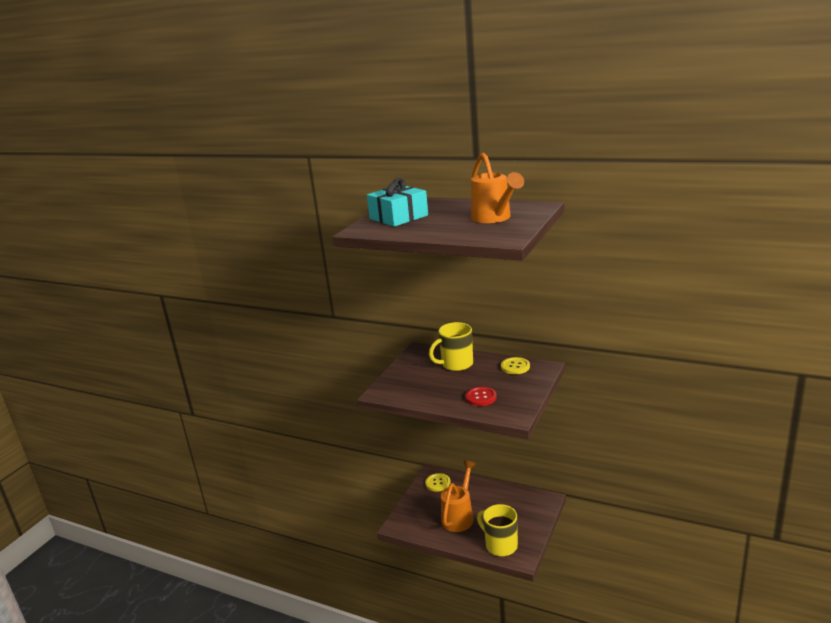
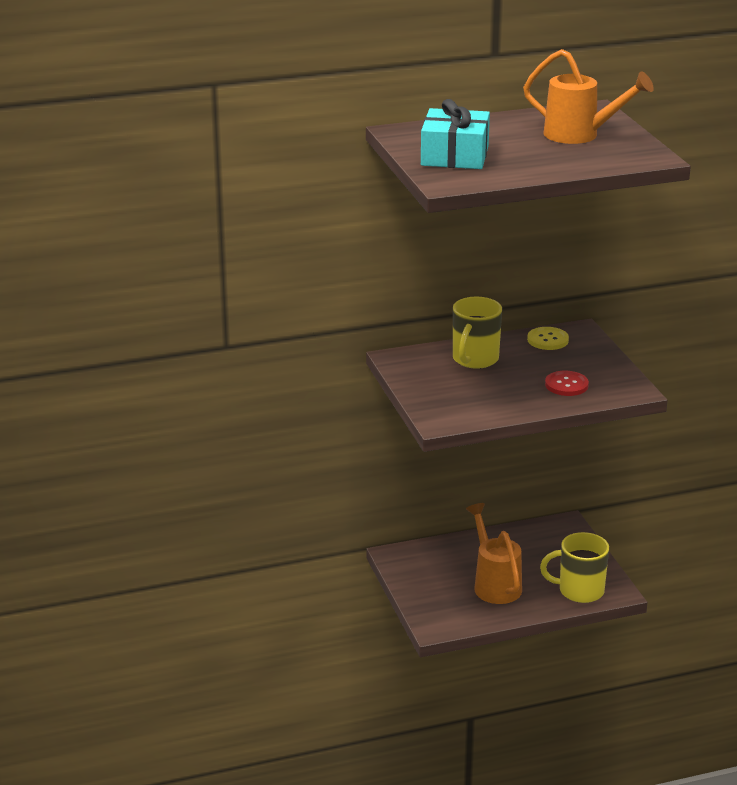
camera: 45 degrees left, 5 degrees up
yellow button [425,473,451,492] -> none

